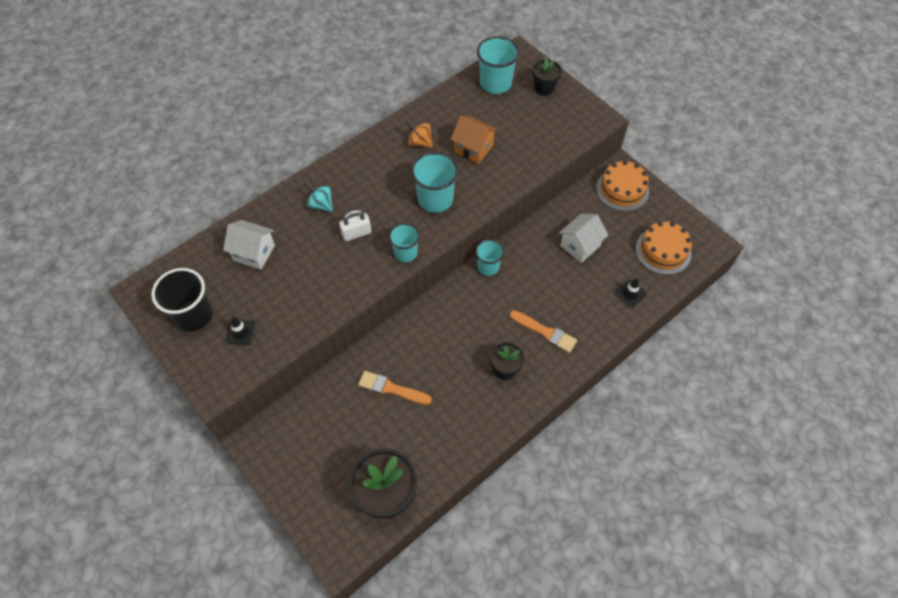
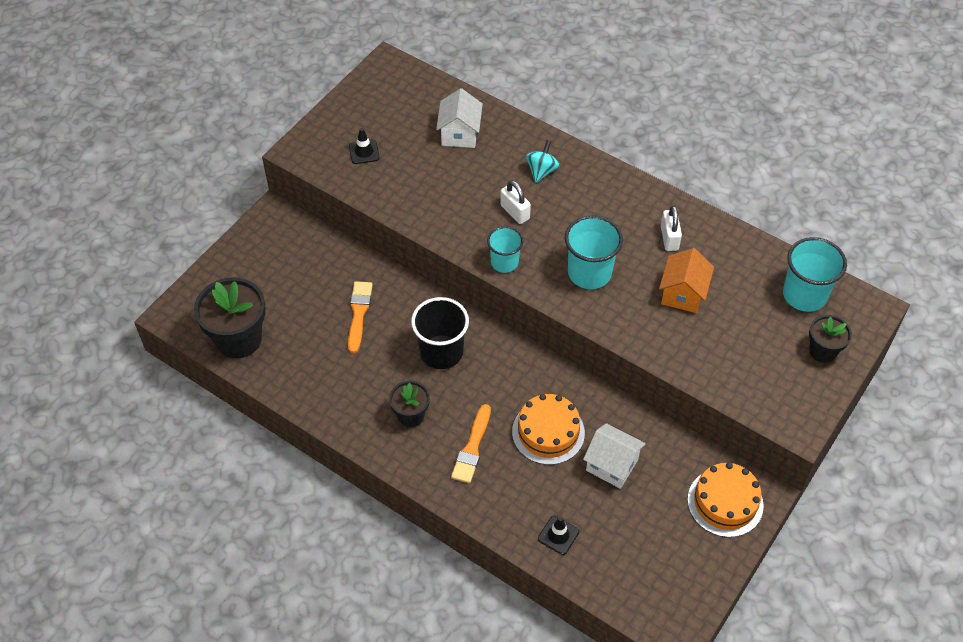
camera: 75 degrees right, 5 degrees down
black cup [151,268,213,331] -> black cup moved to [411,297,469,369]
orange spinning top [406,121,433,148] -> white padlock [661,205,682,251]
turquoise cup [475,239,504,276] -> none
orange cake [636,221,692,275] -> orange cake moved to [512,394,585,465]

